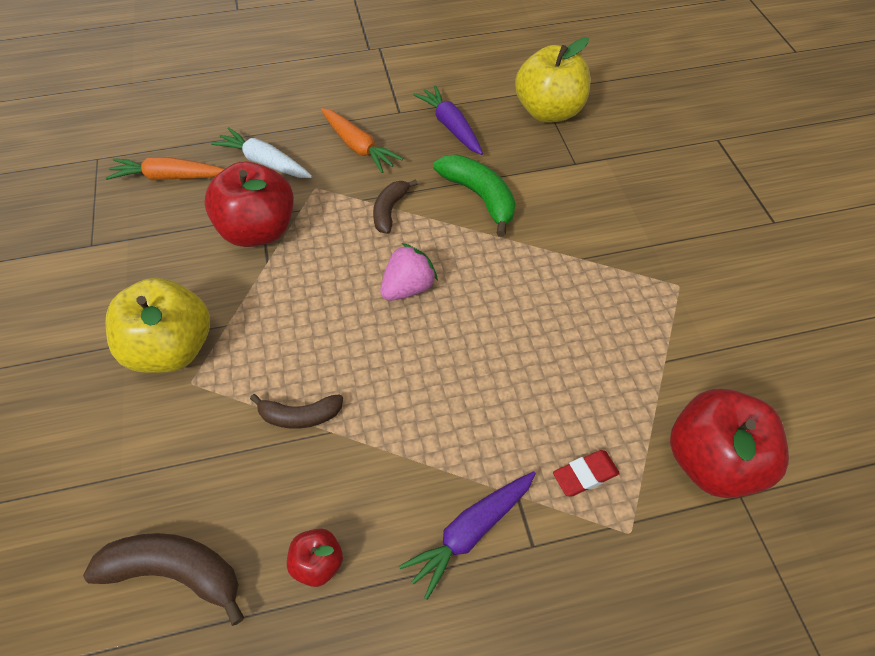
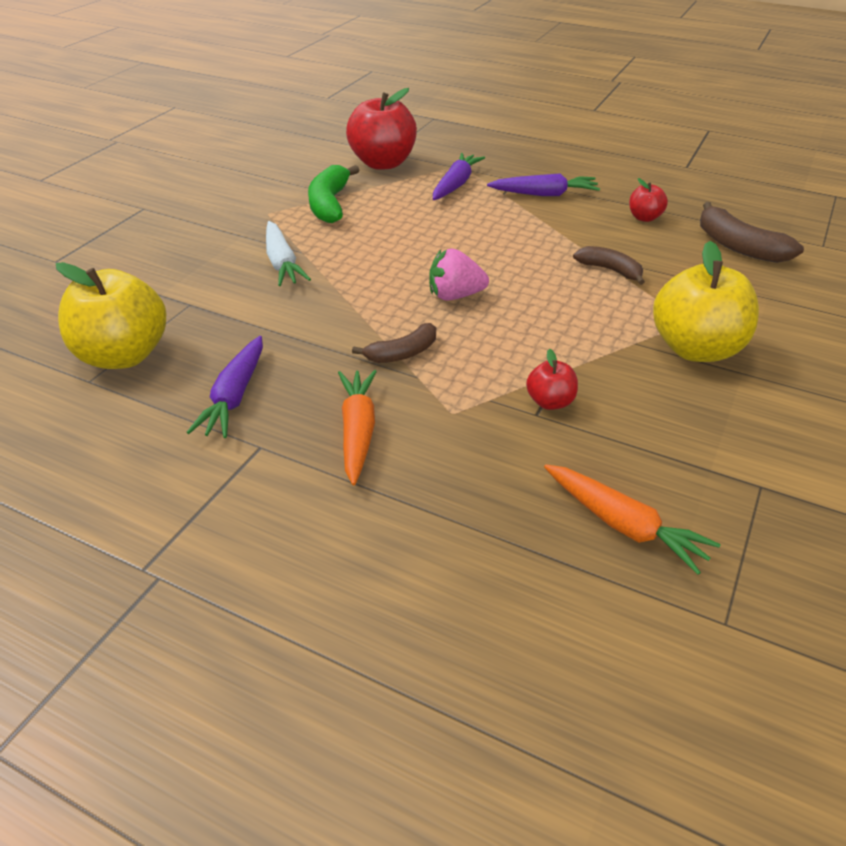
camera: 140 degrees left, 15 degrees down
red apple [204,161,294,247] -> red apple [526,349,578,410], size x0.48
white carrot [211,127,312,178] -> white carrot moved to [266,221,311,286]
green banana [433,154,516,237] -> green banana moved to [308,165,360,223]
red eraser [553,450,620,496] -> purple carrot [433,153,485,200]

